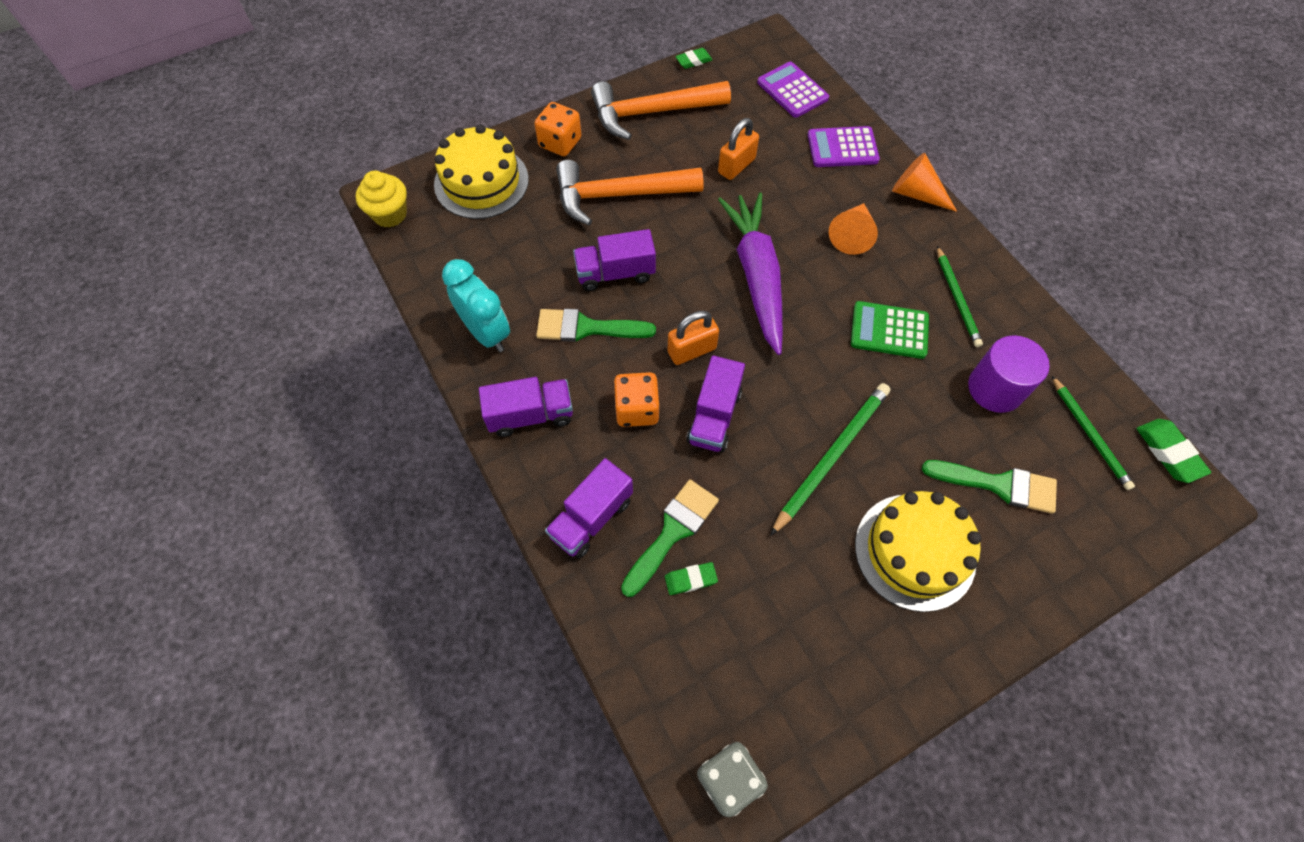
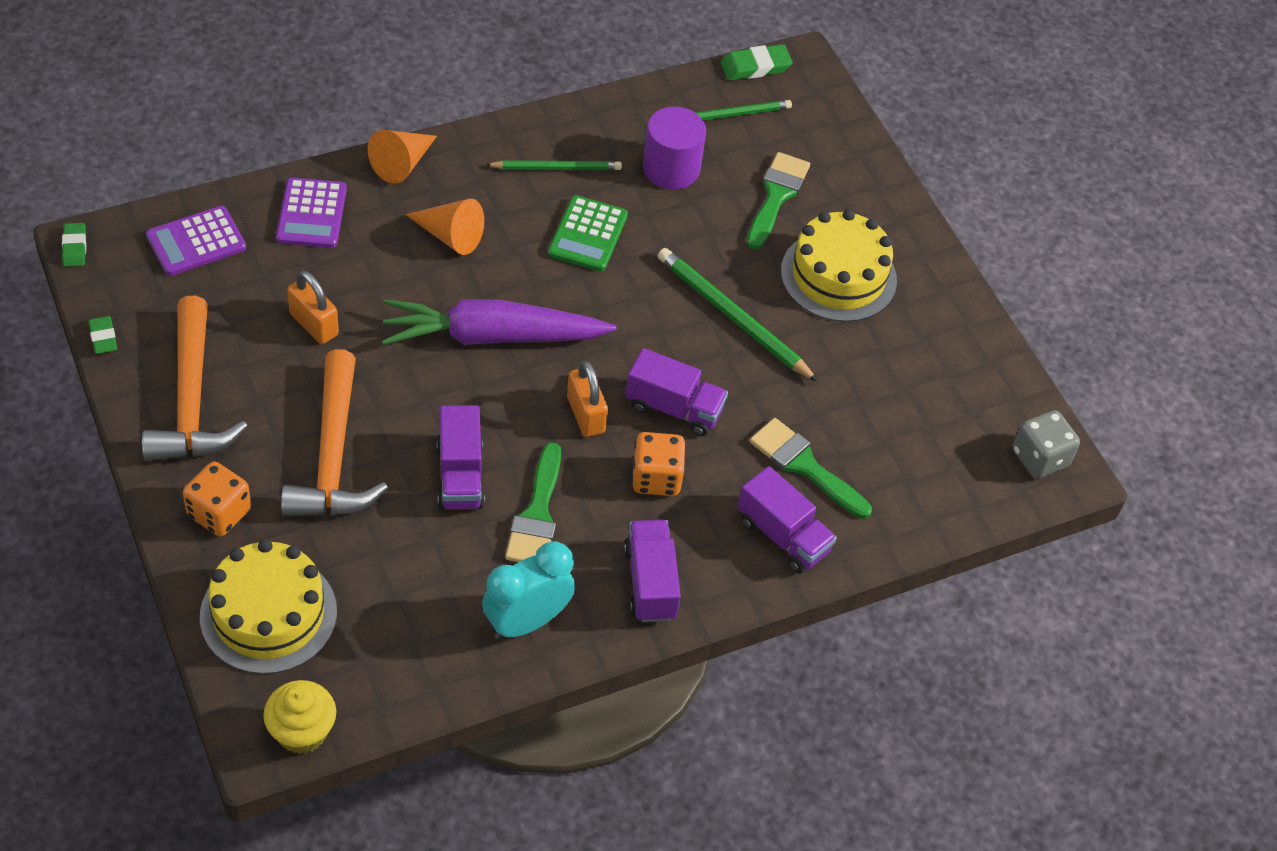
camera: 90 degrees left, 10 degrees down
green eraser [665,562,718,595] -> green eraser moved to [62,223,86,267]

